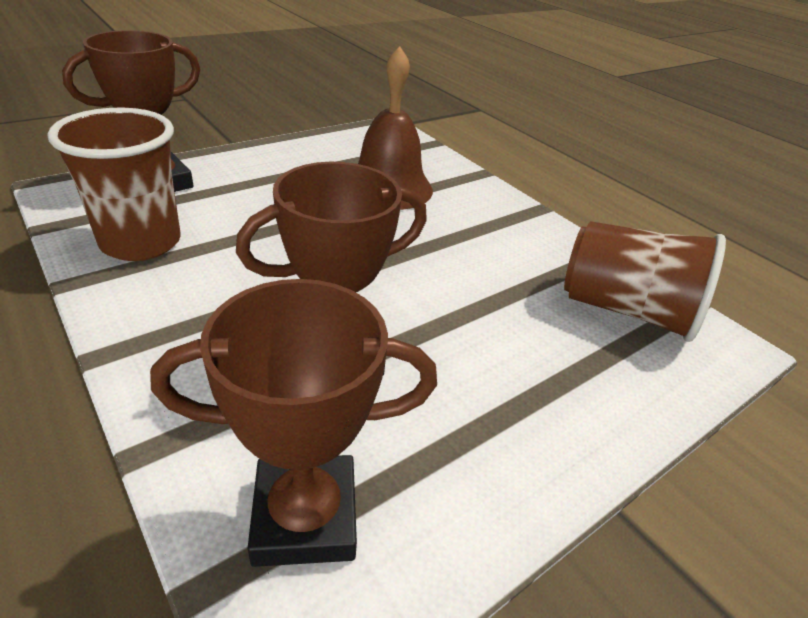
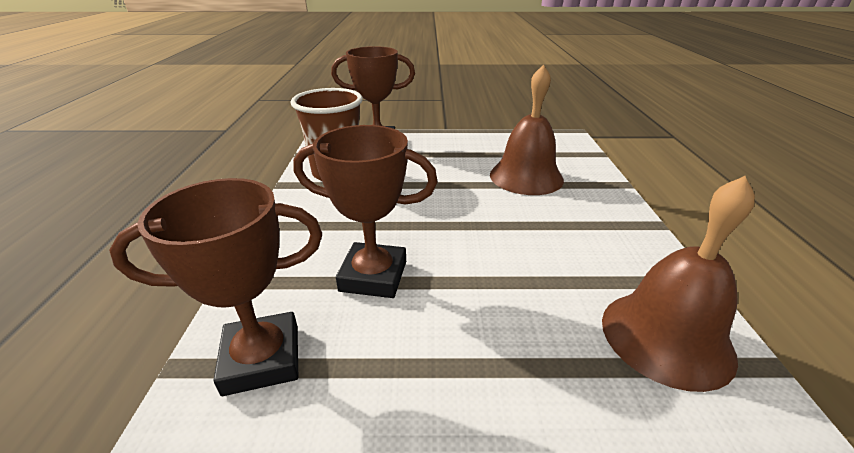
camera: 40 degrees right, 5 degrees down
brown trophy [150,279,437,567] -> brown trophy turned 45 degrees counterclockwise [109,178,322,396]
brown cup [564,221,726,342] -> brown bell [602,176,755,392]

